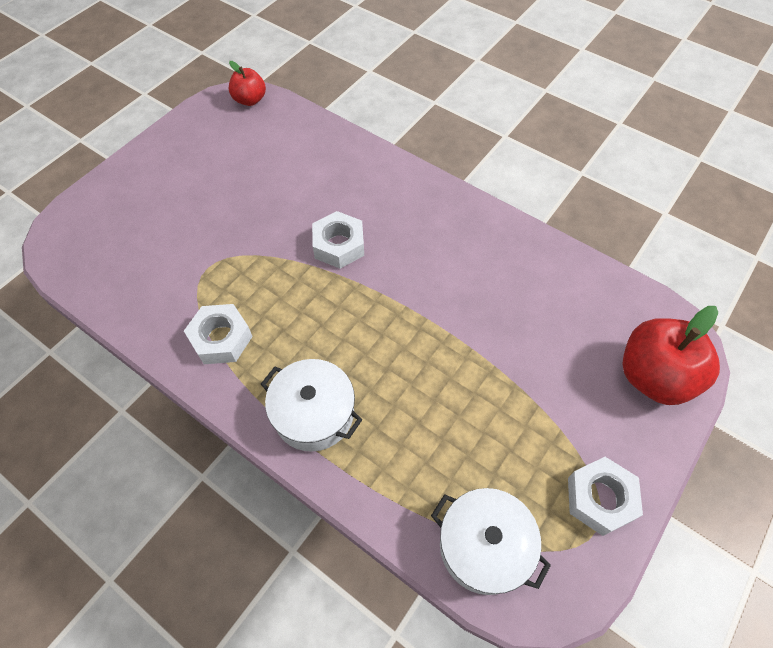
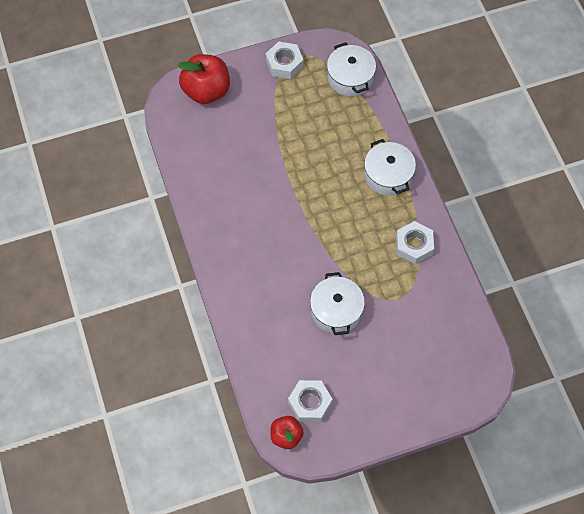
camera: 145 degrees left, 5 degrees up
white nut [312,211,364,269] -> white nut moved to [288,380,333,422]
none -> white pot [310,272,365,335]

